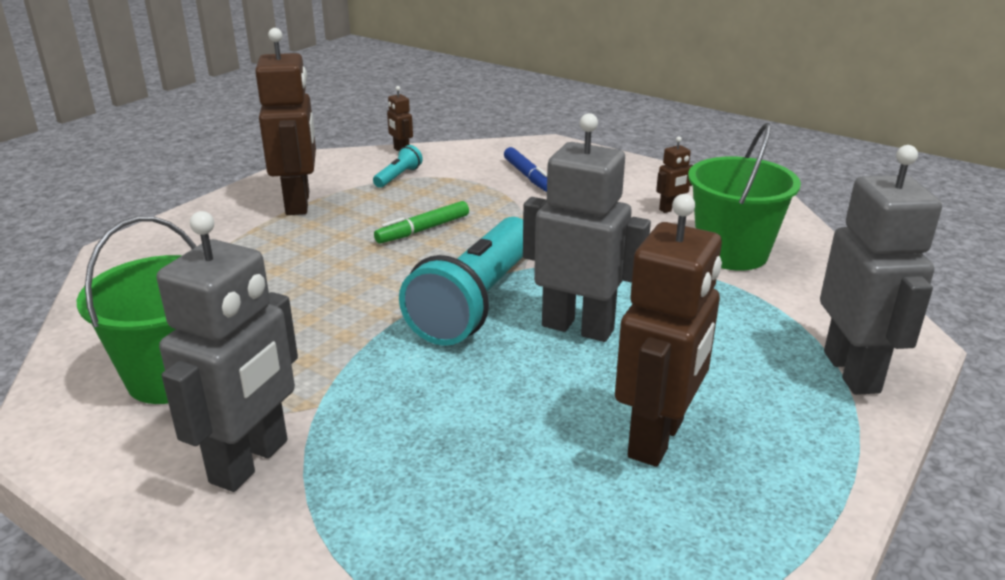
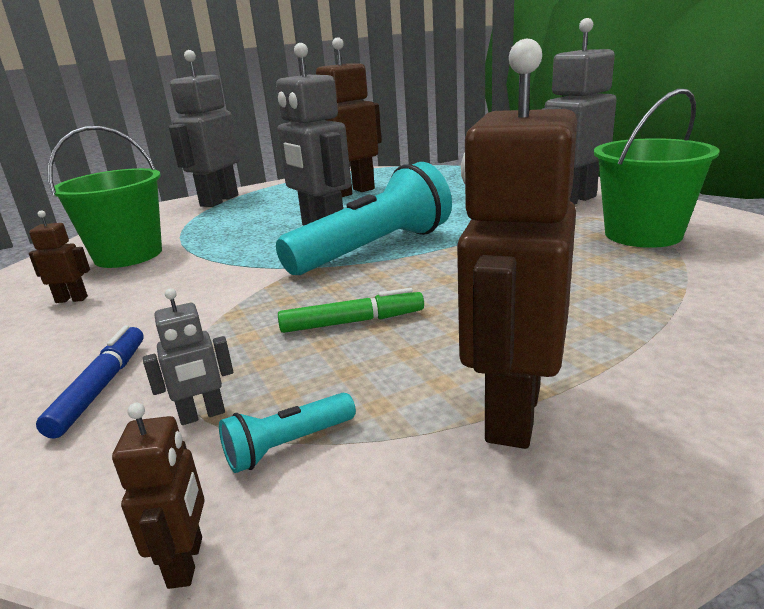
camera: 150 degrees left, 5 degrees down
none -> grey robot [143,288,233,425]

